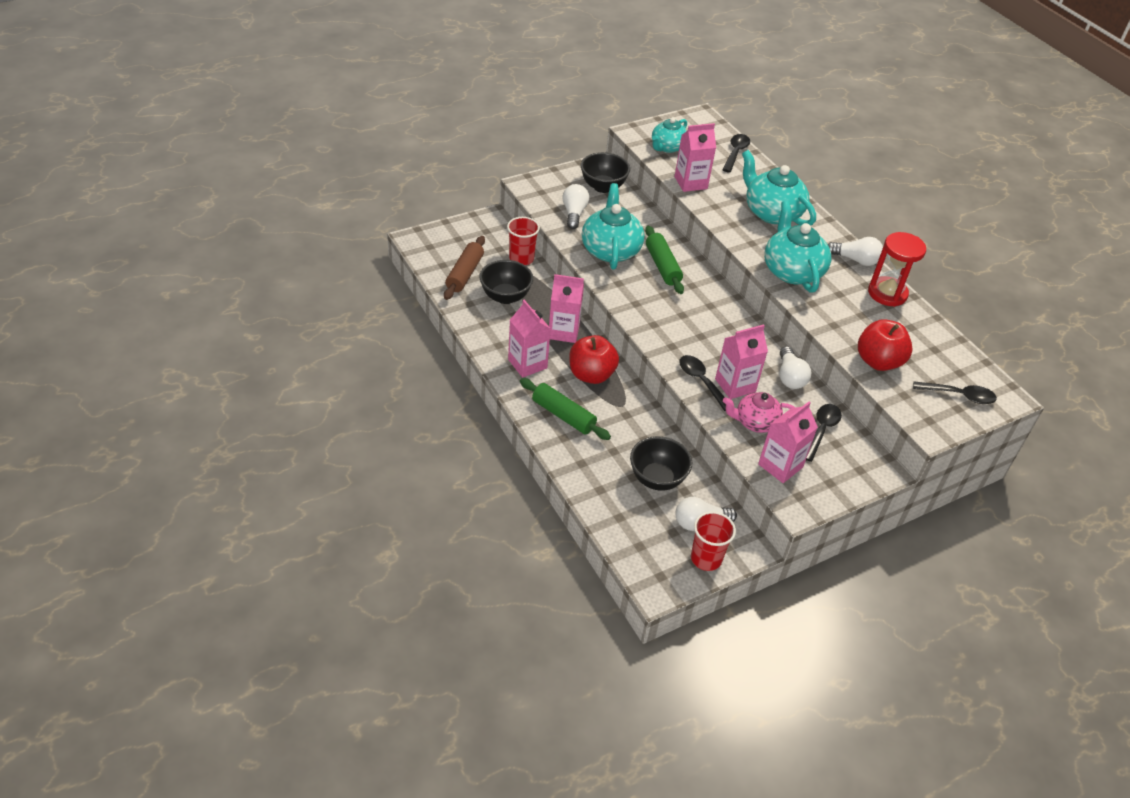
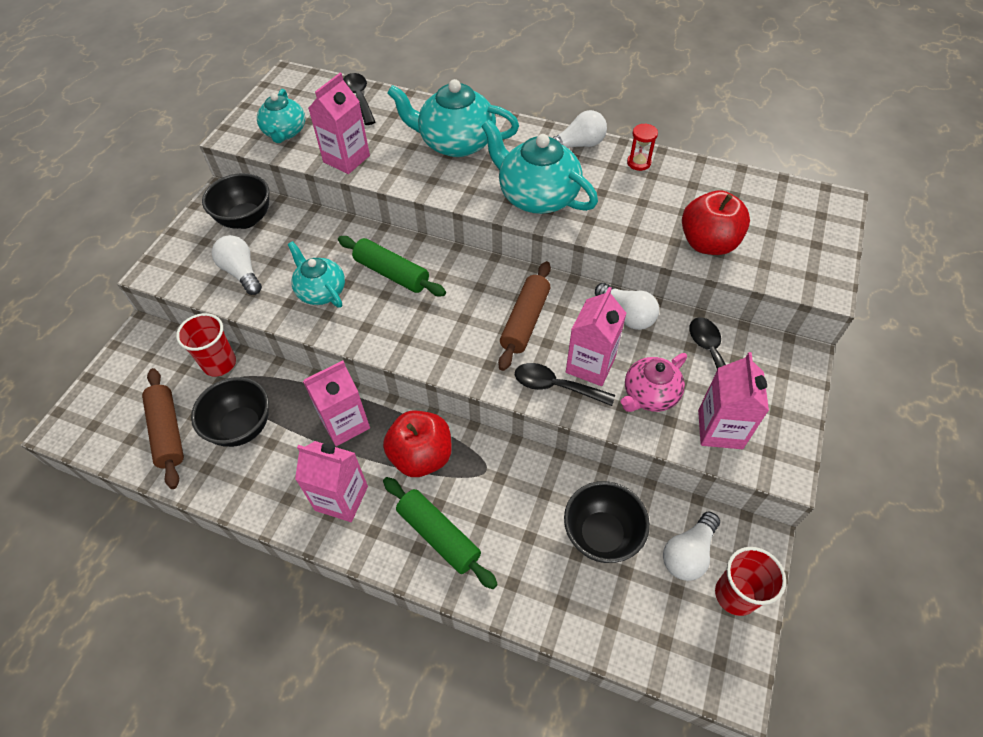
camera: 35 degrees left, 10 degrees up
green rolling pin [520,378,611,440] -> green rolling pin turned 45 degrees clockwise [383,477,498,589]
turquoise teapot [582,183,645,270] -> turquoise teapot [288,241,345,308], size x0.63
red hourglass [868,232,926,307] -> red hourglass [627,123,658,171], size x0.51
black spoon [913,381,997,404] -> none
none -> brown rolling pin [498,261,551,371]

